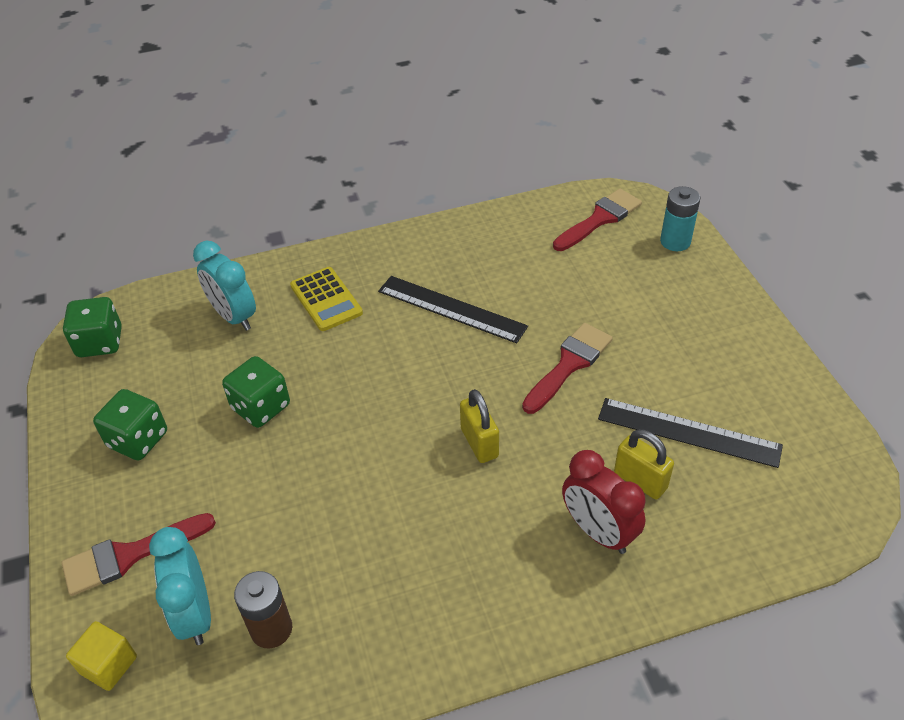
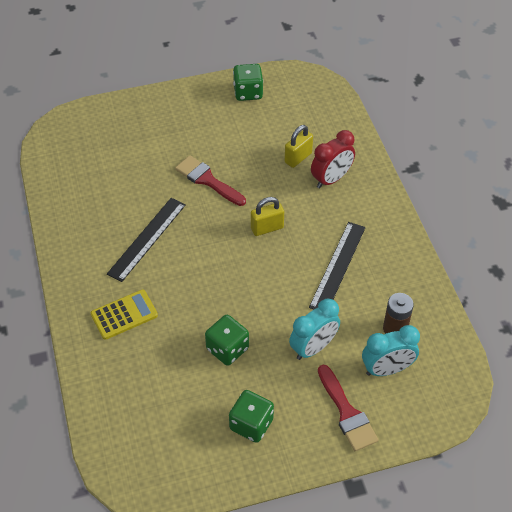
camera: 90 degrees left, 5 degrees up
green dice [63,297,122,357] -> green dice moved to [233,64,263,101]
yellow cube [66,621,137,691] -> none
turquoise clock [193,241,256,331] -> turquoise clock moved to [289,299,340,360]
red brush [553,189,642,251] -> none
black ruler [598,398,783,468] -> black ruler moved to [309,222,365,310]
turquoise battery [660,186,700,251] -> none

